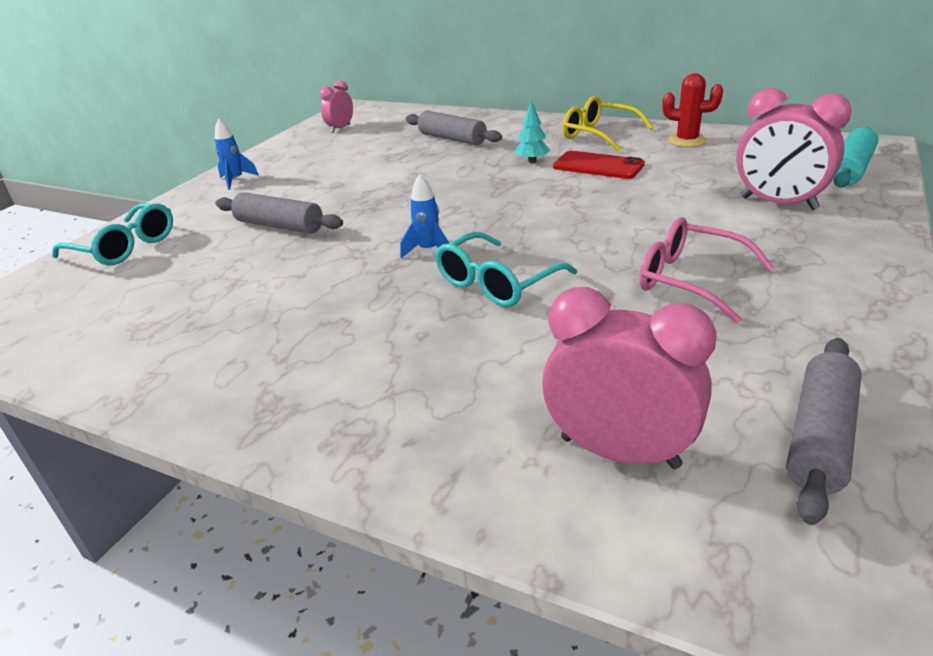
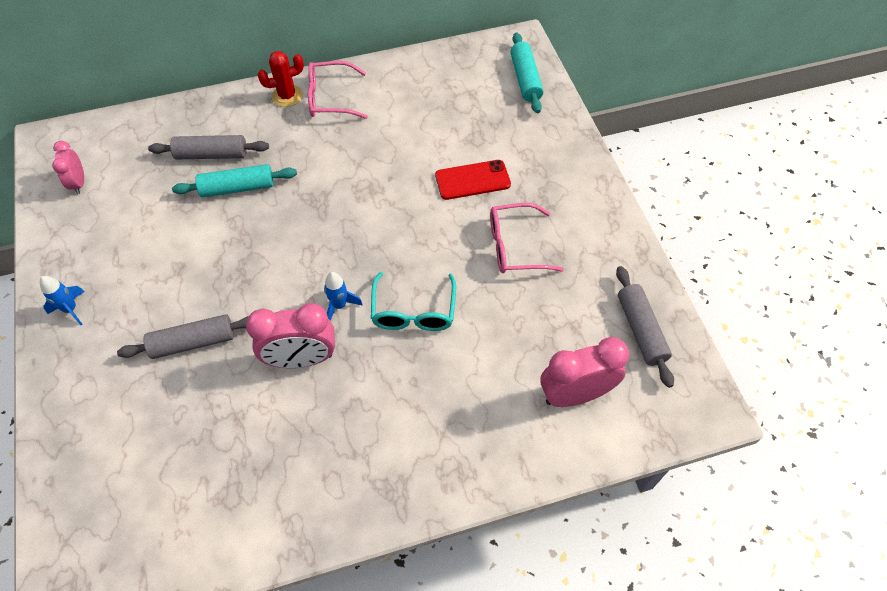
camera: 45 degrees left, 25 degrees up
turquoise glasses [52,203,173,265] -> none
turquoise tree [514,100,550,163] -> none
red phone [553,151,645,179] -> red phone moved to [435,160,511,200]
yellow glasses [563,96,653,152] -> pink glasses [308,61,368,119]
red cactus [662,73,723,147] -> red cactus moved to [258,51,304,107]
pink clock [736,88,851,210] -> pink clock moved to [246,303,335,368]
none -> turquoise rolling pin [172,164,297,197]

